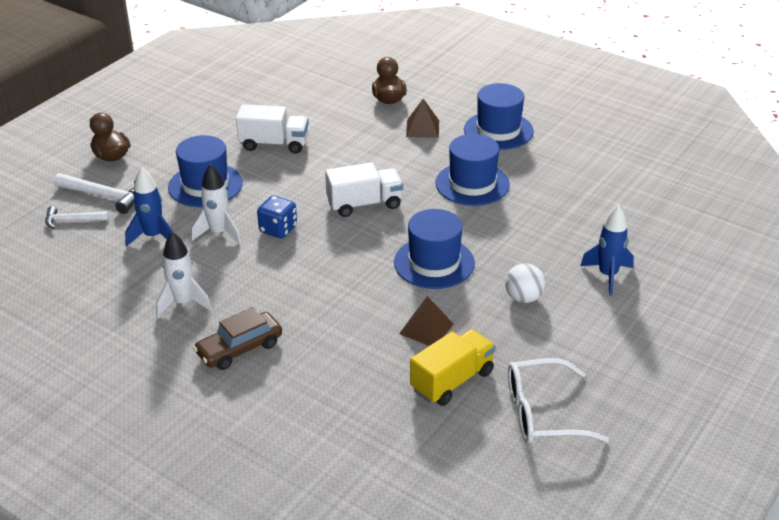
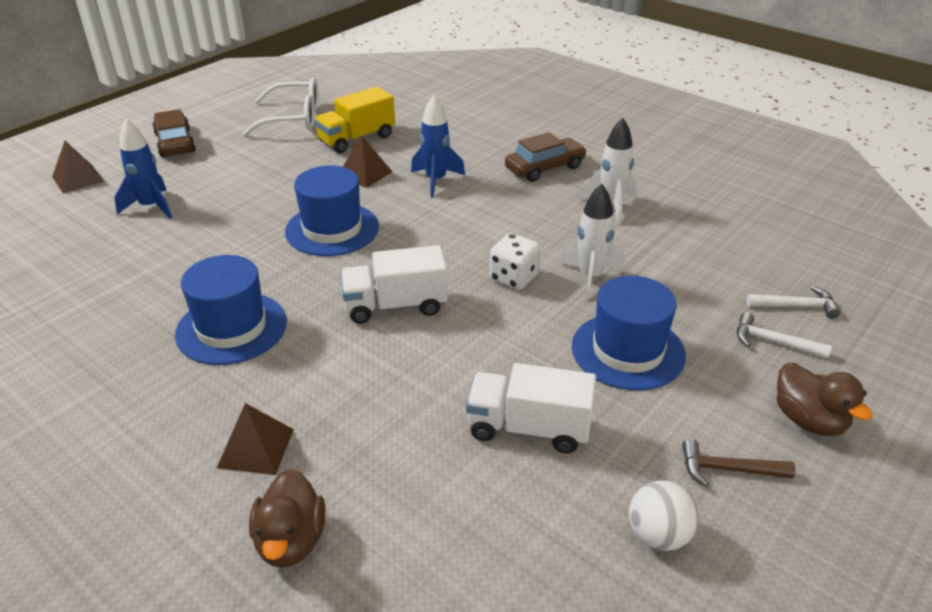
camera: 175 degrees left, 0 degrees up
white hammer [54,173,135,214] -> white hammer [737,312,832,359], size x0.65
blue rocket [125,167,173,246] -> blue rocket moved to [411,95,465,198]
blue dice [257,195,297,238] -> white dice [490,233,541,290]
blue hat [464,83,534,150] -> none
white ball [505,263,545,303] -> white ball moved to [629,480,699,551]
none -> brown pyramid [52,141,104,193]
none -> brown car [153,109,196,157]
none -> brown hammer [682,439,795,487]

